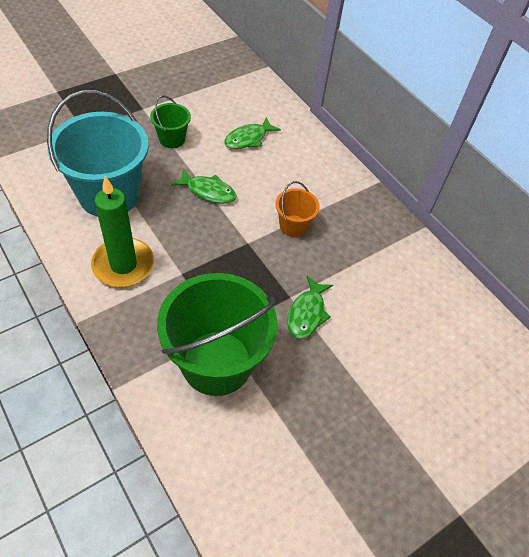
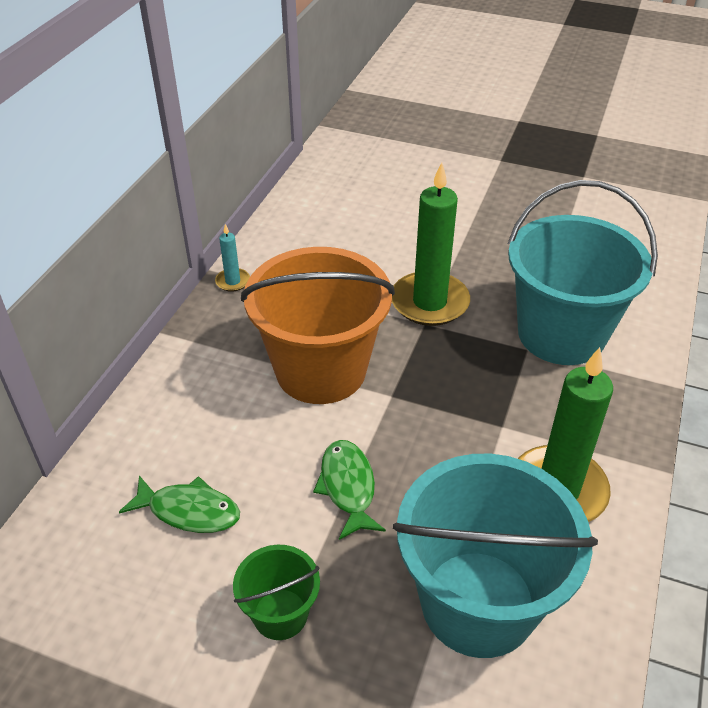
camera: 120 degrees left, 10 degrees down
green bucket [157,273,278,396] -> turquoise bucket [507,180,658,365]
orange bucket [275,181,320,237] -> orange bucket [241,247,395,404], size x2.11
green fish [287,276,333,339] -> green candle [392,162,470,326]
none -> turquoise candle [215,224,250,292]

